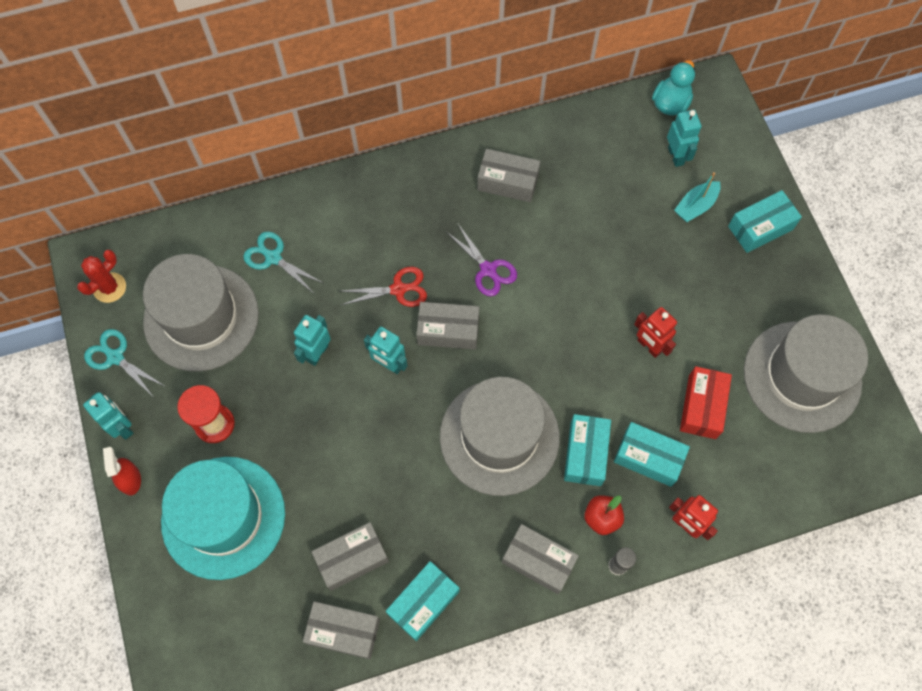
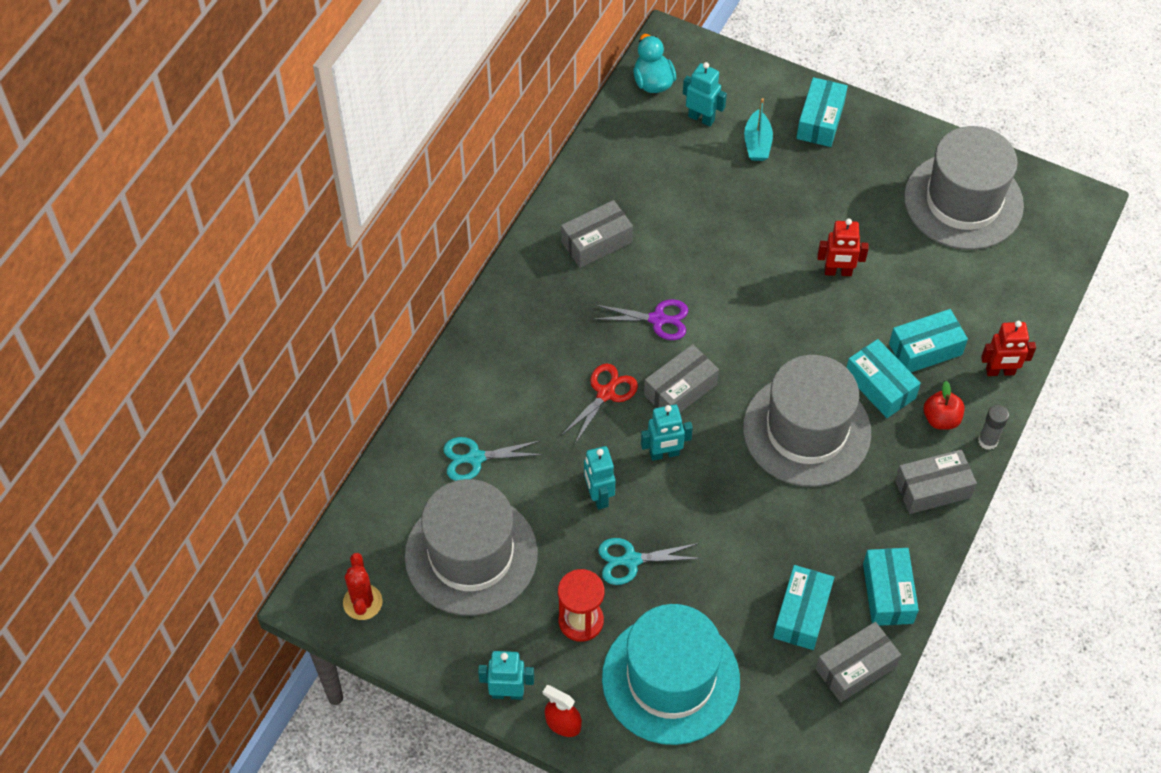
camera: 45 degrees left, 10 degrees down
turquoise scissors [84,329,164,396] -> turquoise scissors moved to [598,538,702,585]
grey box [311,522,389,591] -> turquoise box [773,565,834,650]
red box [680,366,732,439] -> none

